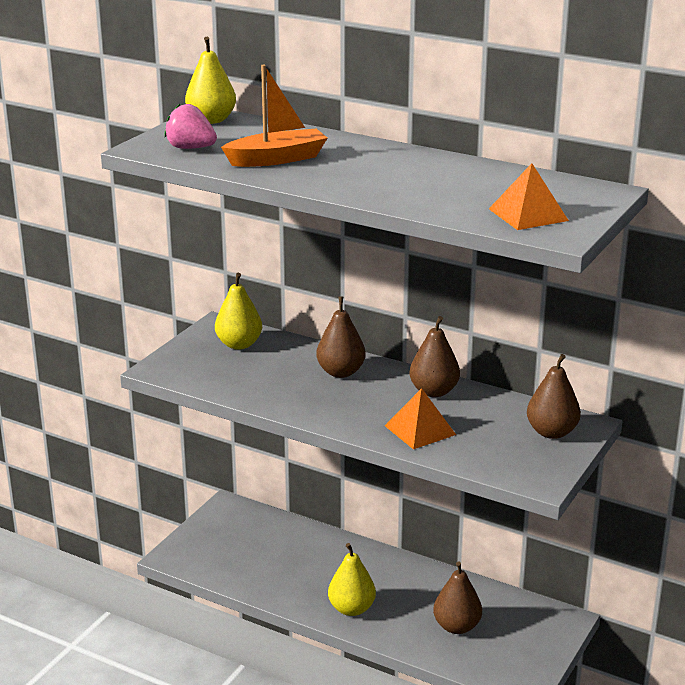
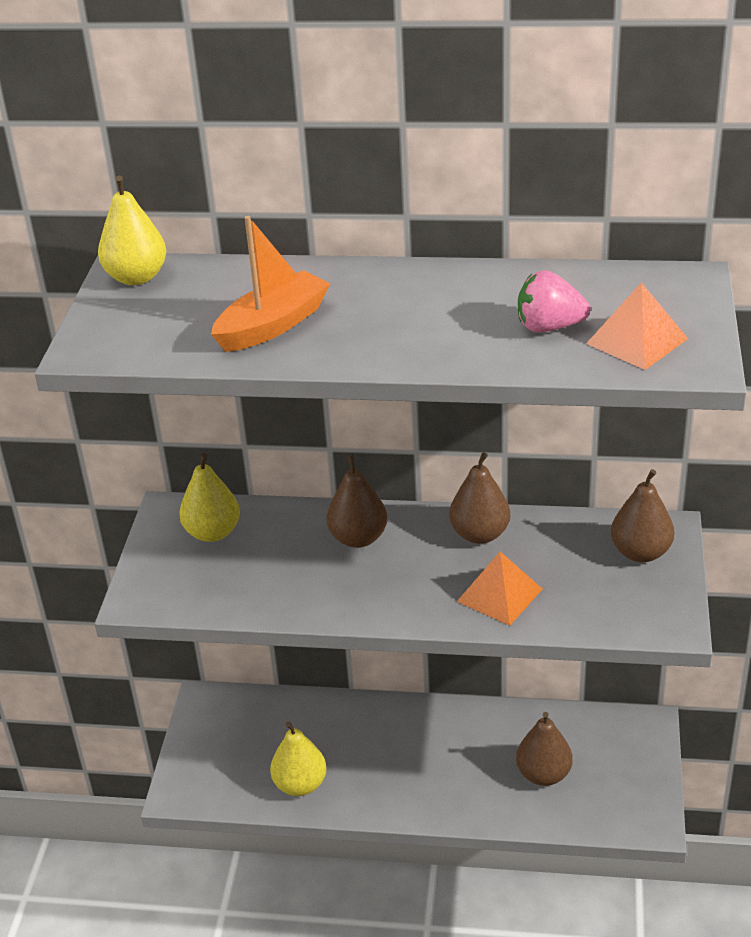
camera: 20 degrees left, 10 degrees up
pink strawberry [164,104,217,149] -> pink strawberry moved to [518,270,591,333]
yellow pear [328,543,376,616] -> yellow pear moved to [270,722,326,796]

